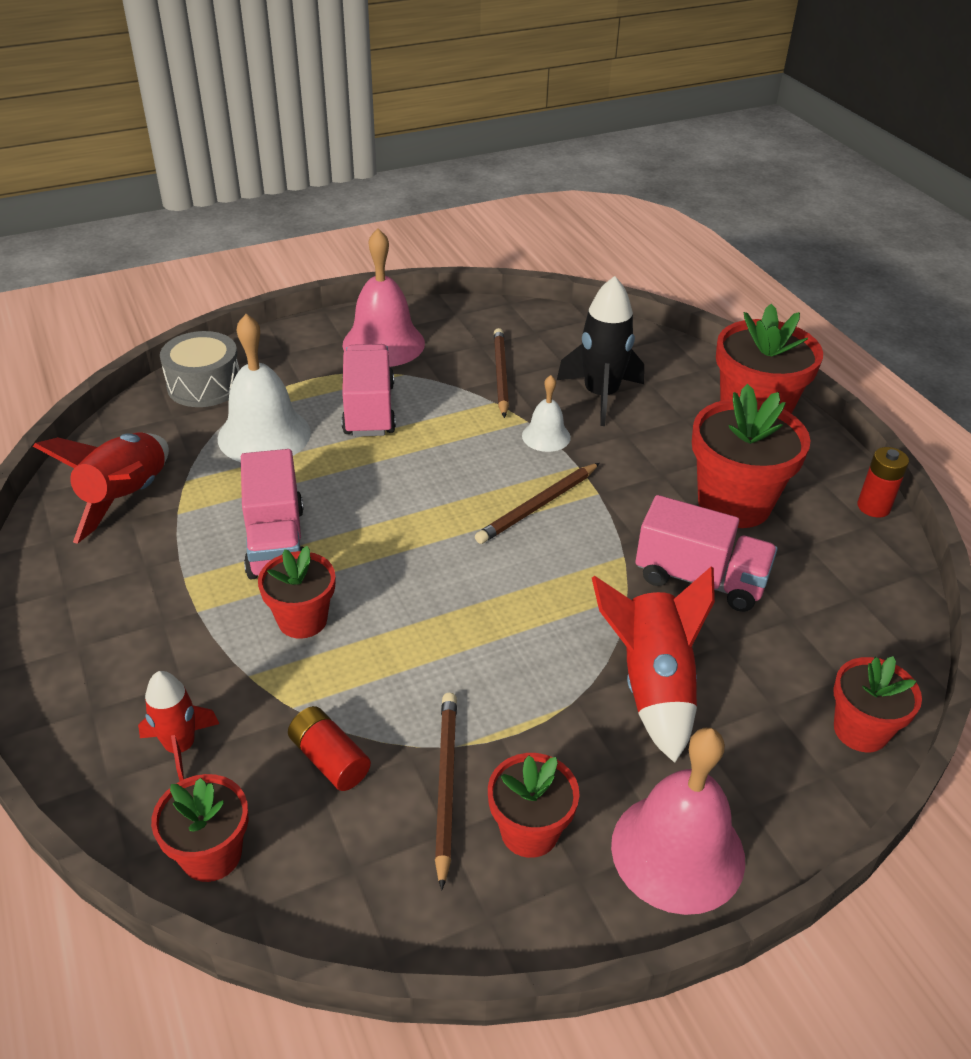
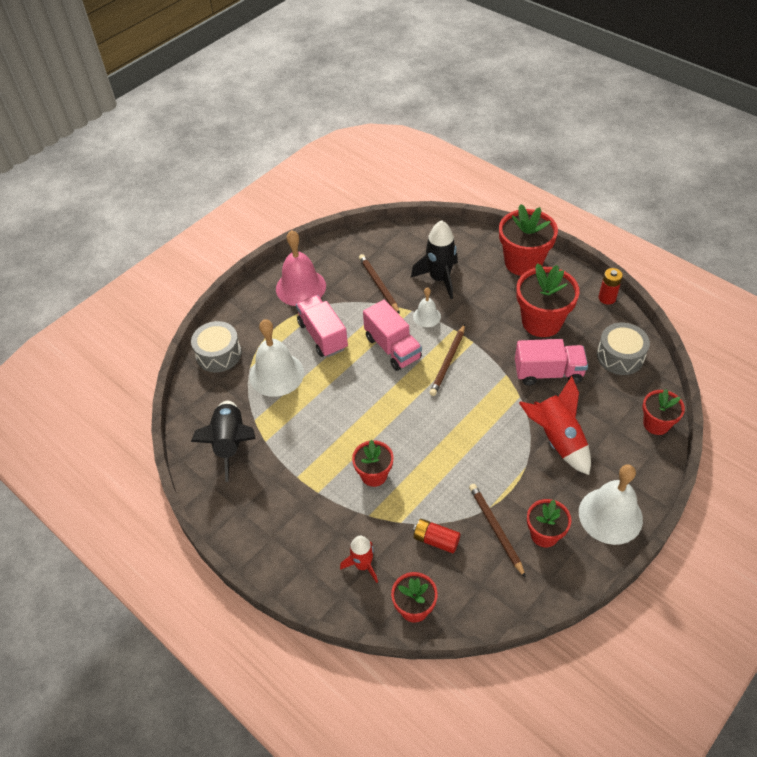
camera: 20 degrees left, 10 degrees up
red rocket [33,432,169,544] -> black rocket [191,401,256,482]
pink truck [241,449,304,579] -> pink truck moved to [363,300,422,371]
pink bell [611,728,745,915] -> white bell [579,465,643,545]
none -> grey drum [597,323,650,375]

